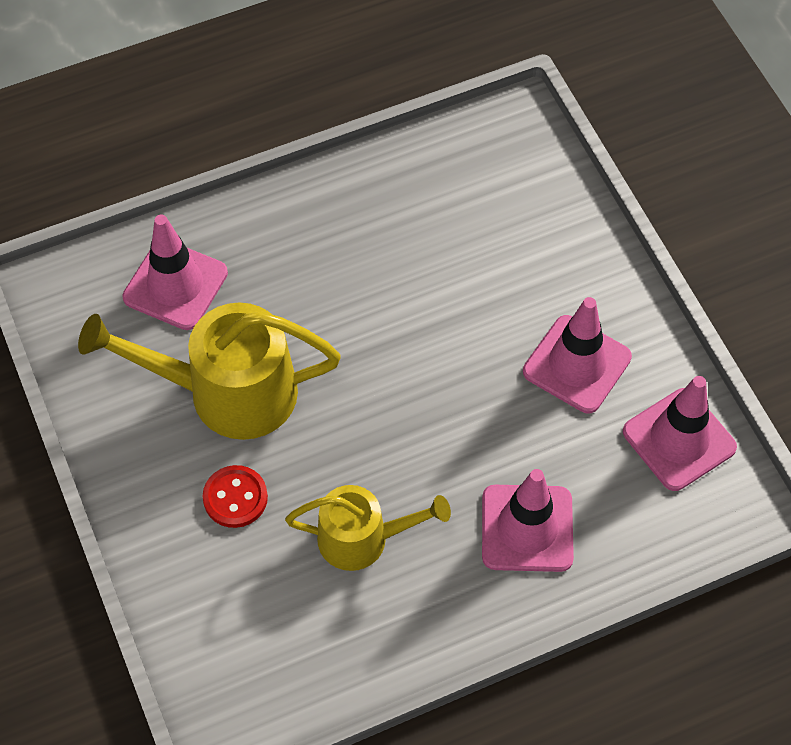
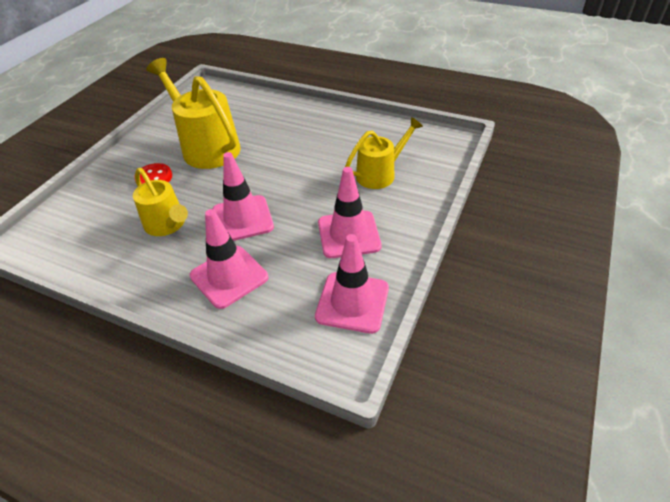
camera: 50 degrees right, 15 degrees down
pink traffic cone [122,215,228,330] -> pink traffic cone moved to [212,152,274,241]
none -> yellow watering can [345,117,423,189]

